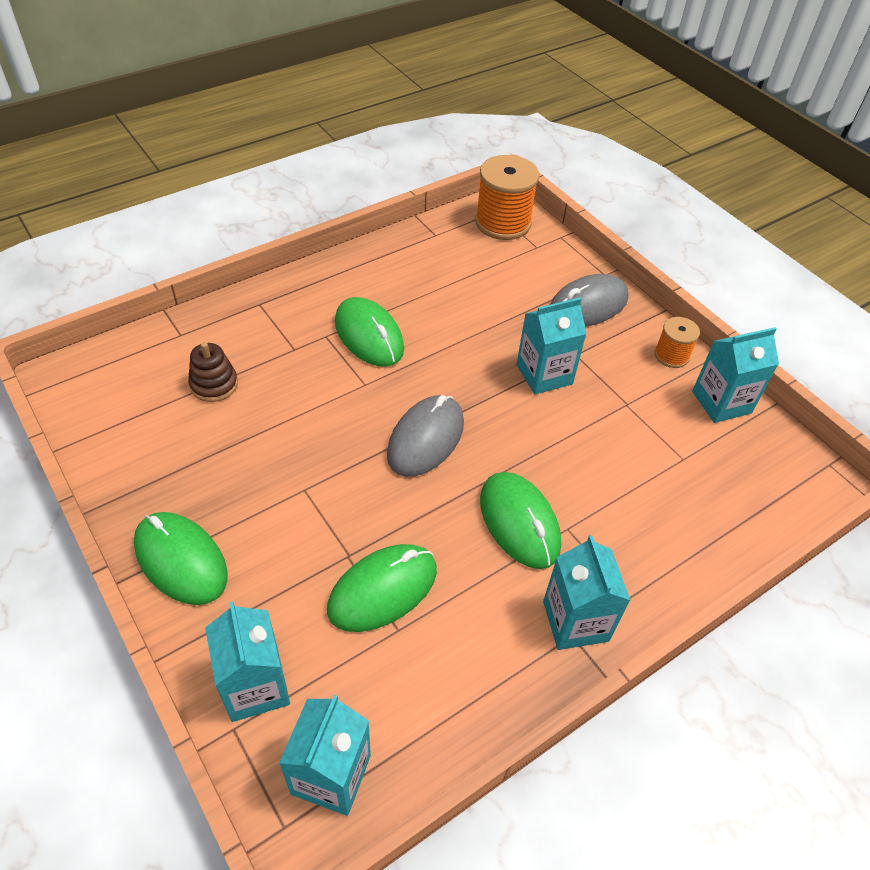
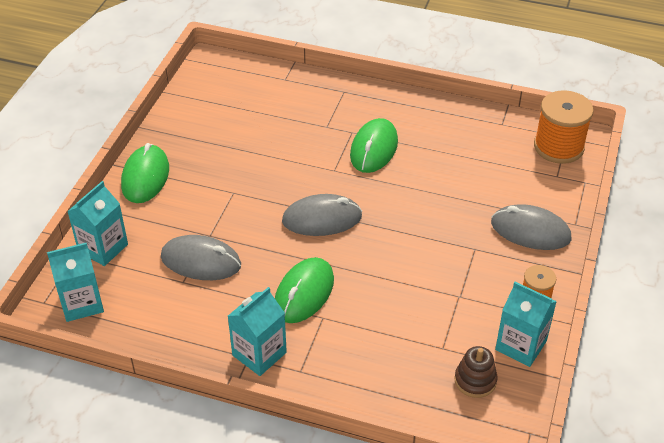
camera: 55 degrees right, 5 degrees down
brown stacking toy [188,342,238,402] -> brown stacking toy moved to [454,346,497,398]
green mouse [327,544,437,632] -> grey mouse [161,235,241,280]
turquoise carton [517,297,587,395] -> none

